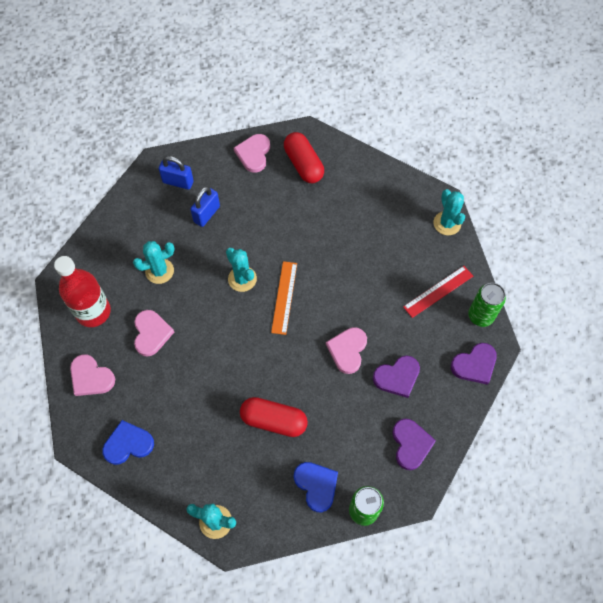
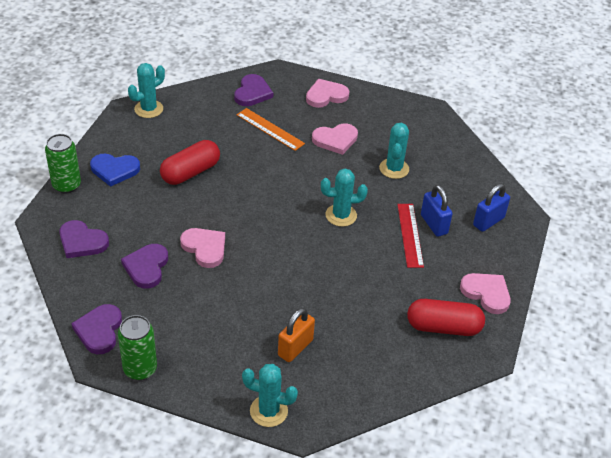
camera: 120 degrees right, 20 degrees down
red bottle [54,256,111,327] -> none
blue heart [102,420,154,465] -> purple heart [234,74,273,106]
pink heart [134,310,174,356] -> pink heart turned 45 degrees counterclockwise [312,123,358,155]
orange ruler [271,261,297,335] -> orange ruler moved to [237,108,305,151]
red ruler [403,266,473,318] -> red ruler moved to [397,204,424,268]
none -> orange padlock [278,308,315,362]

